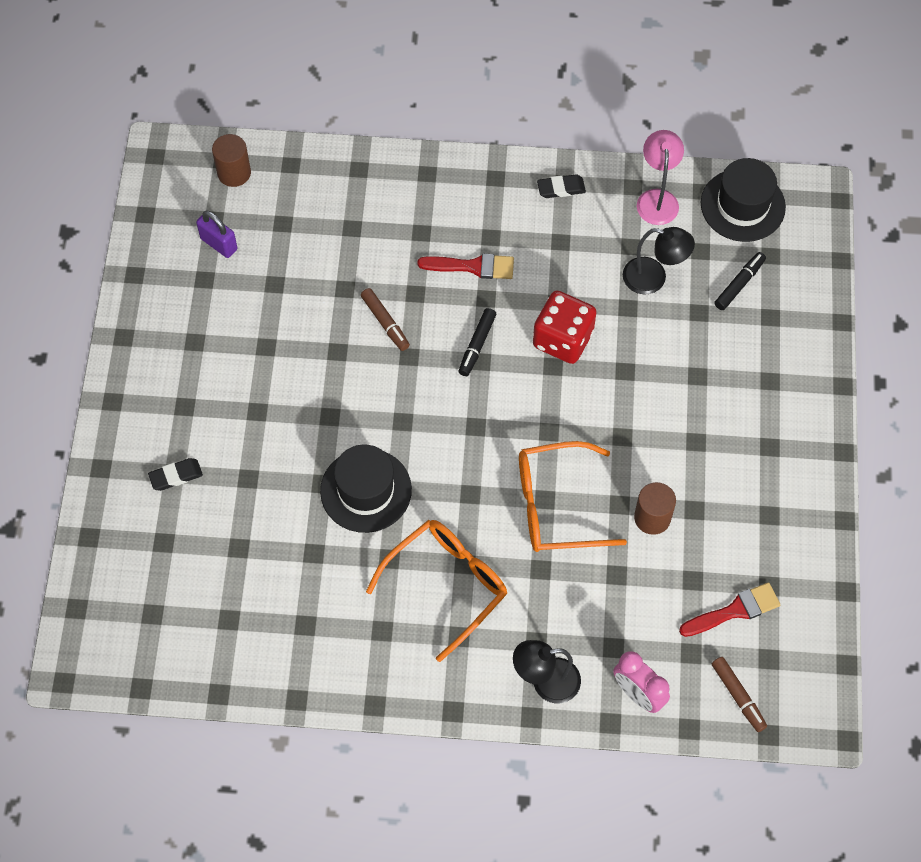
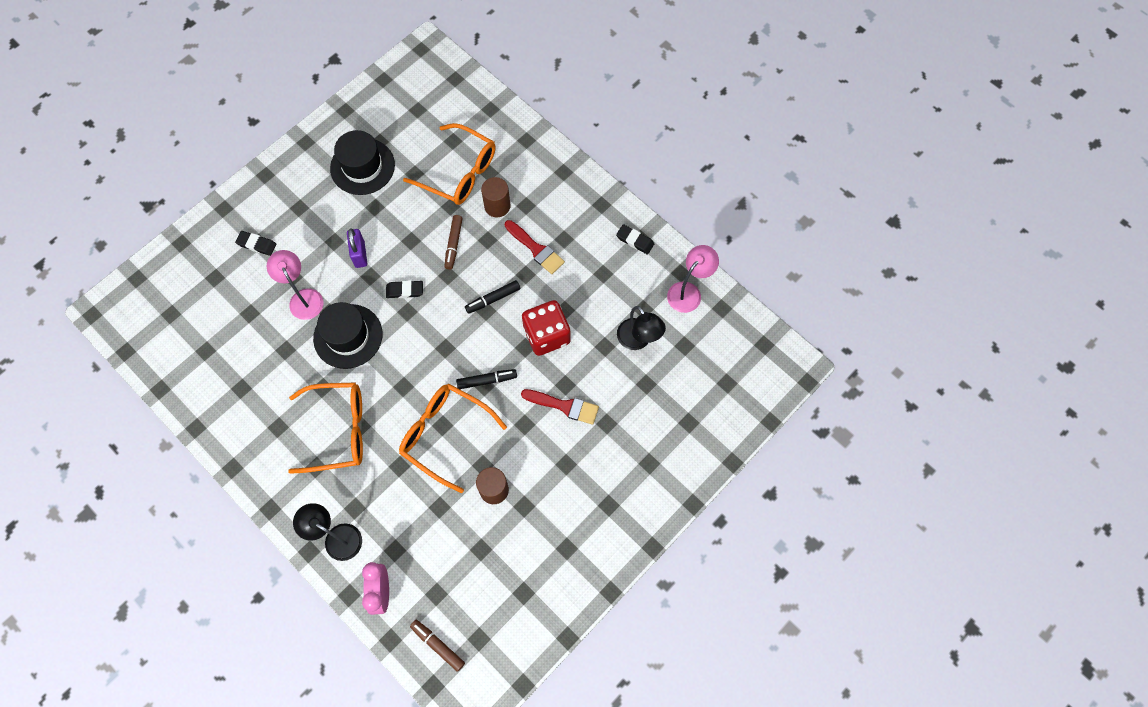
camera: 40 degrees right, 5 degrees up
purple padlock [196,210,238,258] -> purple padlock moved to [347,228,367,268]
brown cylinder [212,134,251,187] -> brown cylinder moved to [481,177,511,217]
red brush [679,582,780,637] -> red brush moved to [521,389,599,425]
black hat [701,158,786,242] -> black hat moved to [330,130,395,195]
brown marker [712,657,767,732] -> brown marker turned 120 degrees clockwise [410,620,465,672]
black marker [714,252,766,310] -> black marker moved to [456,369,517,389]
none -> pink lamp [267,250,323,320]
none -> black eraser [386,280,423,298]
none -> orange glasses [403,123,495,205]

